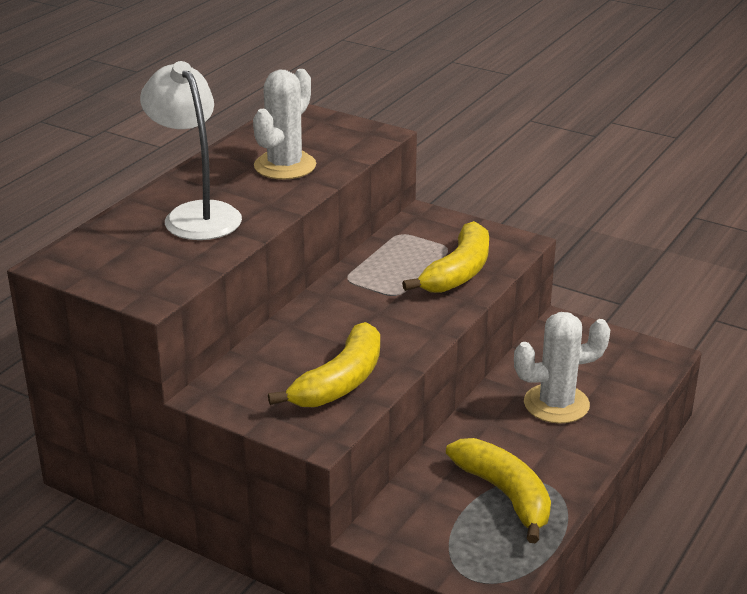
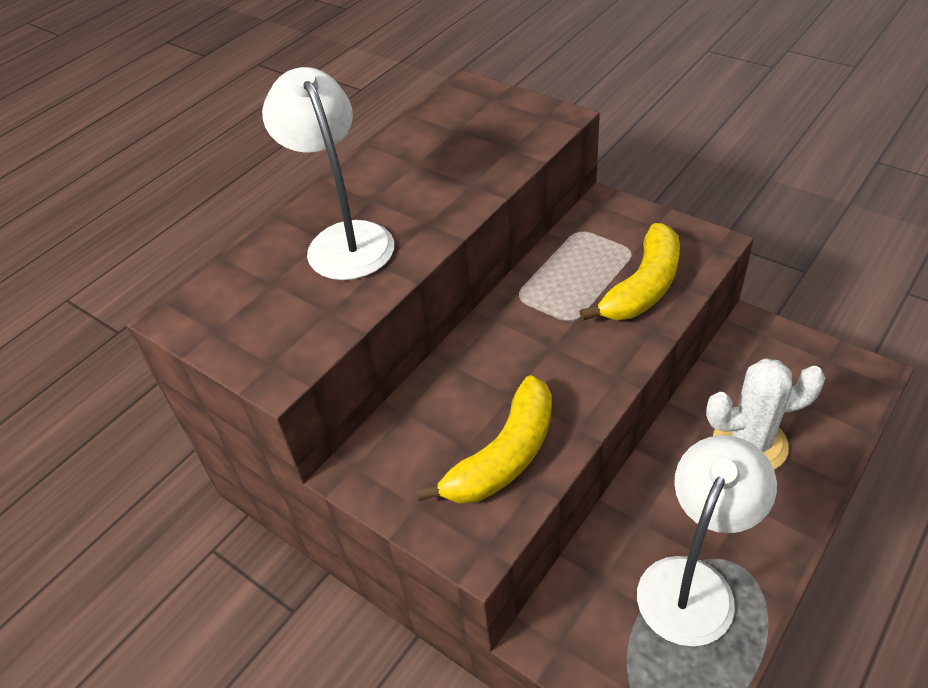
camera: 10 degrees right, 15 degrees up
white cactus [253,69,316,180] -> none
yellow banana [446,438,551,544] -> white lamp [637,435,777,646]

